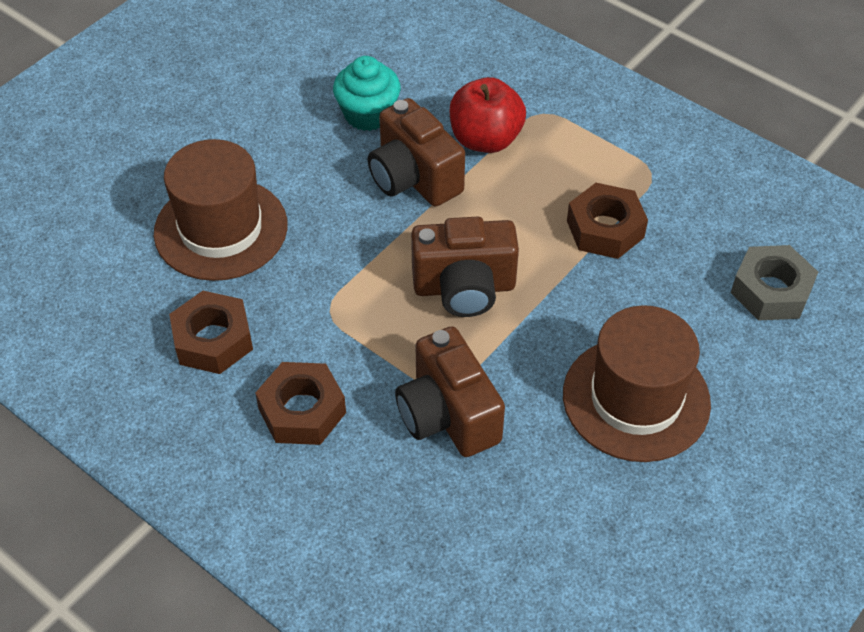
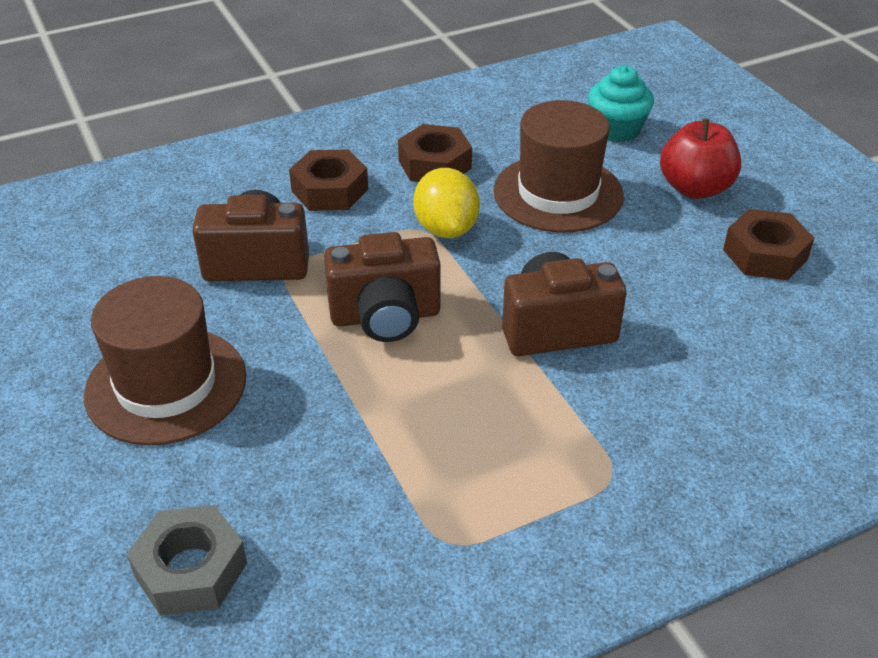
camera: 115 degrees right, 10 degrees down
turquoise cupcake [333,56,401,131] -> turquoise cupcake moved to [588,66,654,142]
brown camera [411,217,519,317] -> brown camera turned 120 degrees counterclockwise [324,232,441,342]
red apple [449,77,526,153] -> red apple moved to [660,119,741,199]
brown nut [567,183,648,259] -> brown nut moved to [723,209,814,280]
none -> yellow lemon [413,168,480,238]

